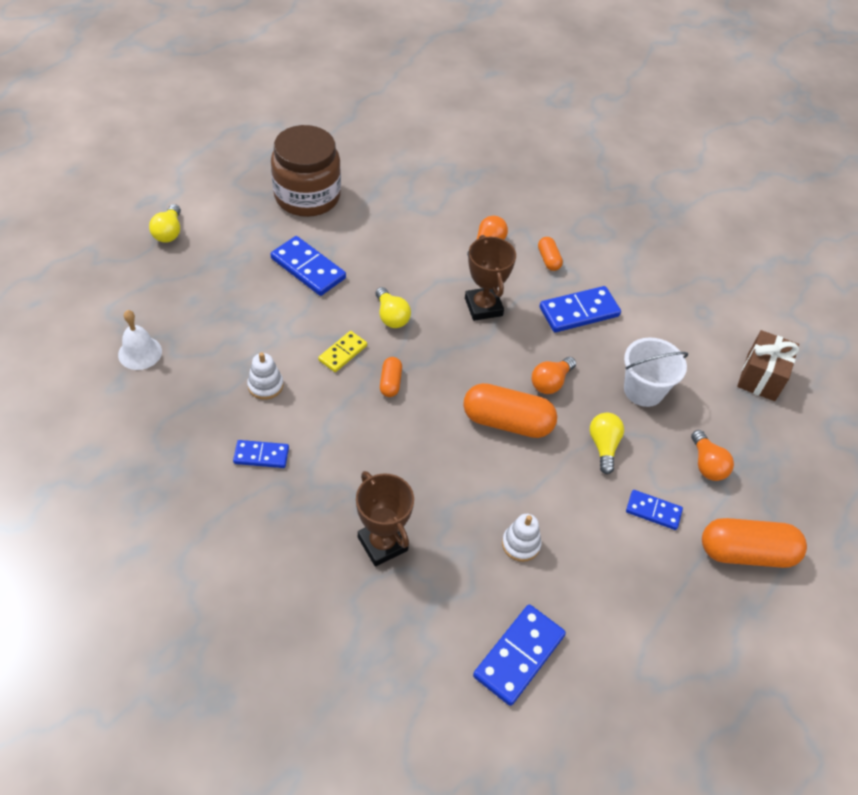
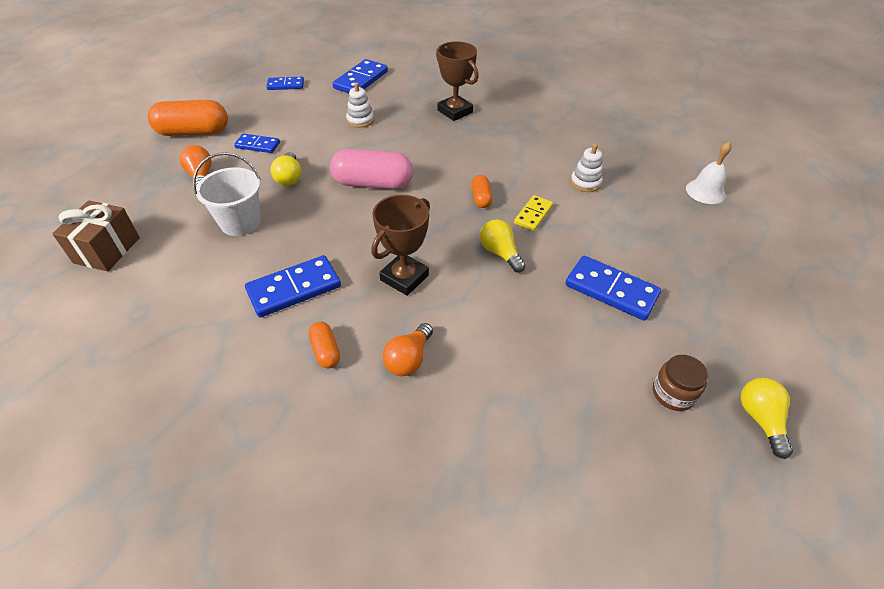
camera: 175 degrees right, 5 degrees down
yellow light bulb [149,204,181,243] -> yellow light bulb moved to [741,378,793,459]
blue domino [233,440,289,468] -> blue domino moved to [266,77,304,90]
brown jar [271,125,341,217] -> brown jar [653,355,708,411], size x0.45
orange capsule [463,383,557,438] -> pink capsule [330,149,413,189]
brown trophy [465,235,516,321] -> brown trophy turned 60 degrees clockwise [371,195,430,296]
orange light bulb [532,357,576,394] -> none

